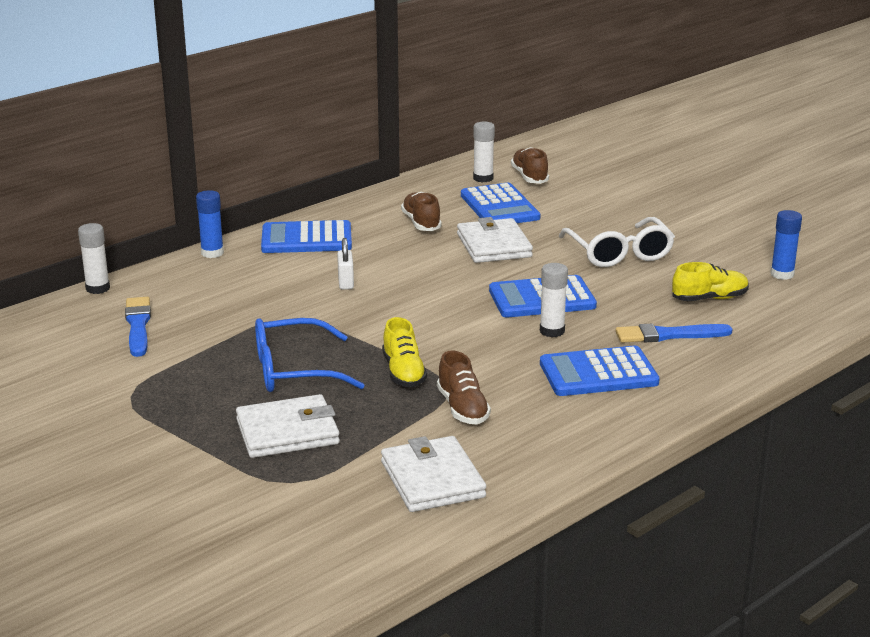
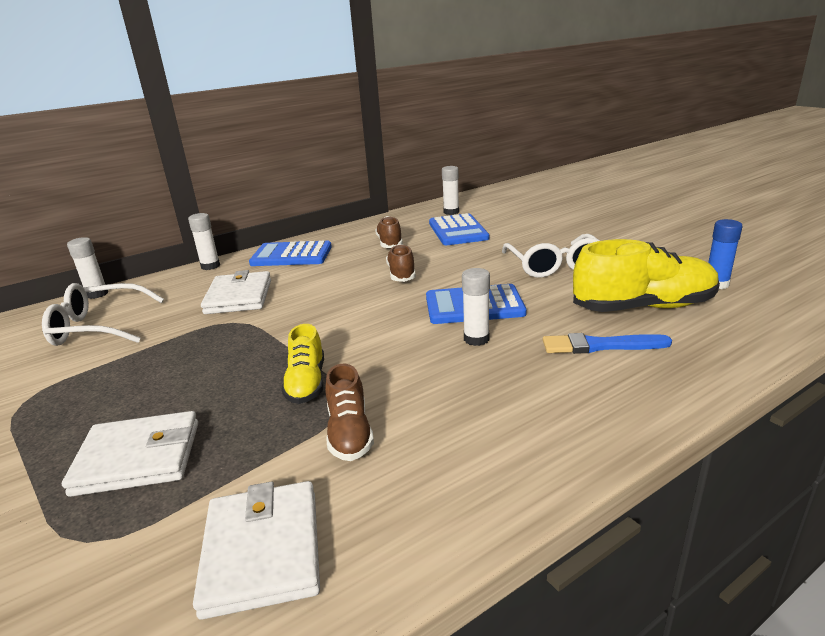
camera: 10 degrees right, 0 degrees up
blue brush [125,297,151,357] -> white glasses [42,283,164,346]
blue glue stick [196,190,224,258] -> white glue stick [188,213,220,270]
blue glasses [255,318,365,392] -> none
white padlock [337,238,354,290] -> none
white wallet [457,217,533,263] -> white wallet moved to [201,270,271,314]
brown shoe [511,147,549,184] -> brown shoe moved to [386,244,416,282]
blue calculator [540,346,660,396] -> none
yellow shoe [672,262,749,301] -> yellow shoe [573,239,720,312], size x1.79

